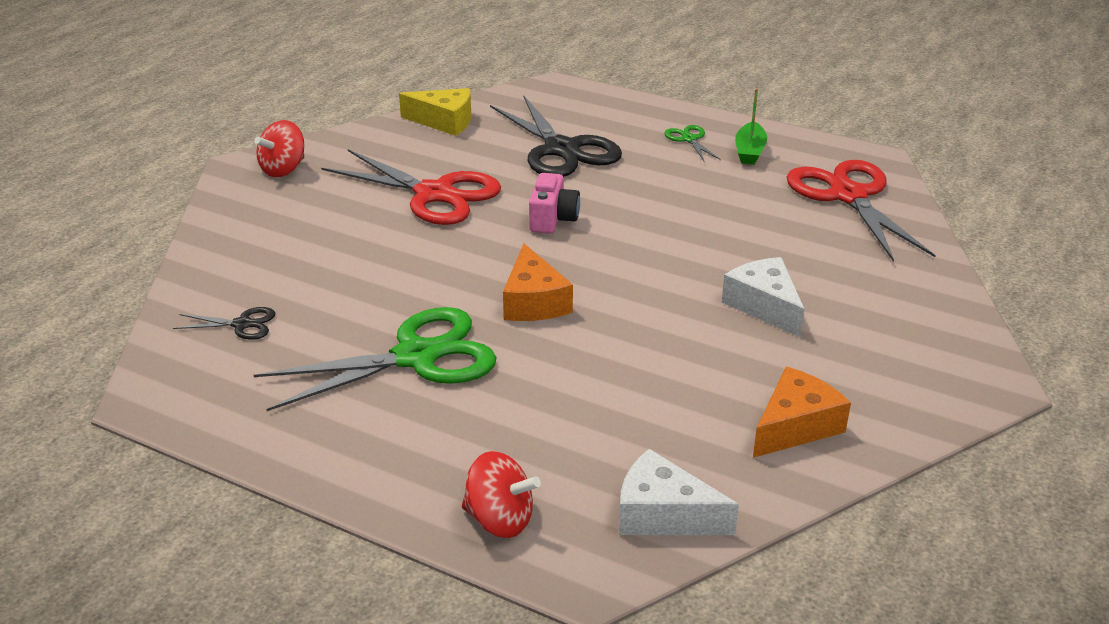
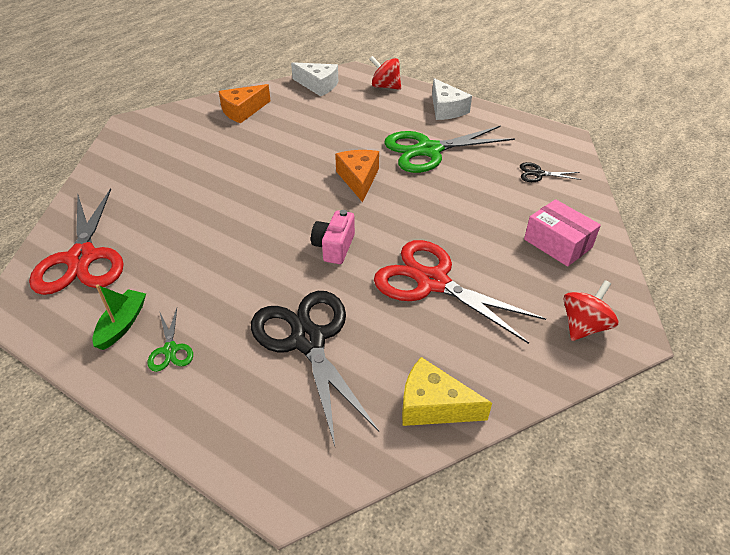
camera: 175 degrees left, 10 degrees up
white cheese [722,257,805,337] -> white cheese moved to [432,78,472,120]
none -> pink box [524,199,601,267]

